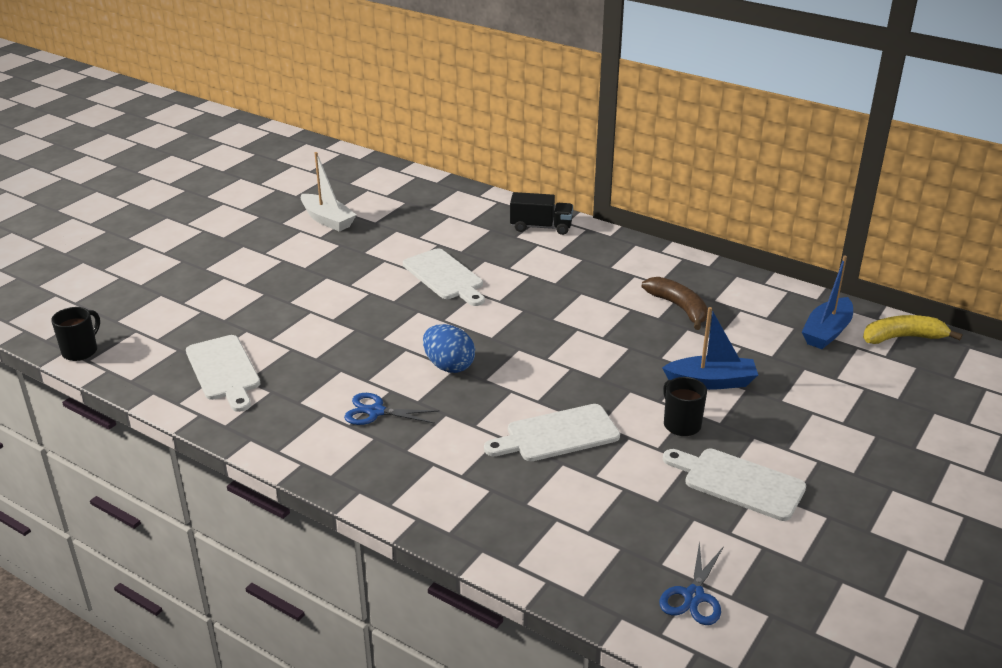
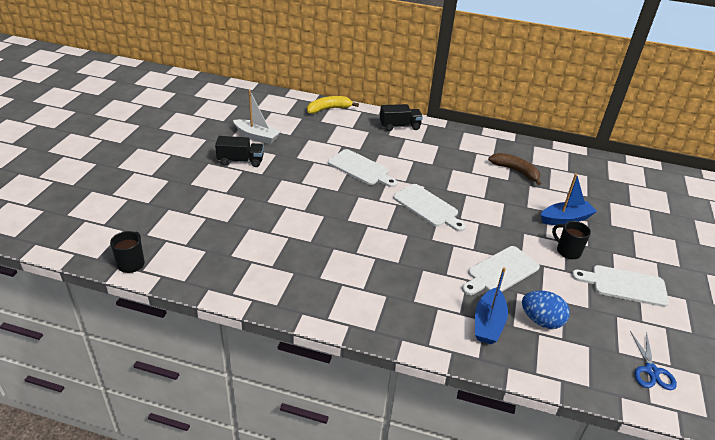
camera: 20 degrees left, 5 degrees up
white cutting board [186,335,260,412] -> white cutting board moved to [393,184,466,232]
blue scissors [344,393,439,425] -> none
blue egg [423,324,475,373] -> blue egg moved to [522,290,570,329]
blue boat [802,256,853,349] -> blue boat moved to [475,267,508,344]
yellow banana [863,315,962,344] -> yellow banana moved to [307,96,359,114]
none -> black truck [215,136,264,167]

